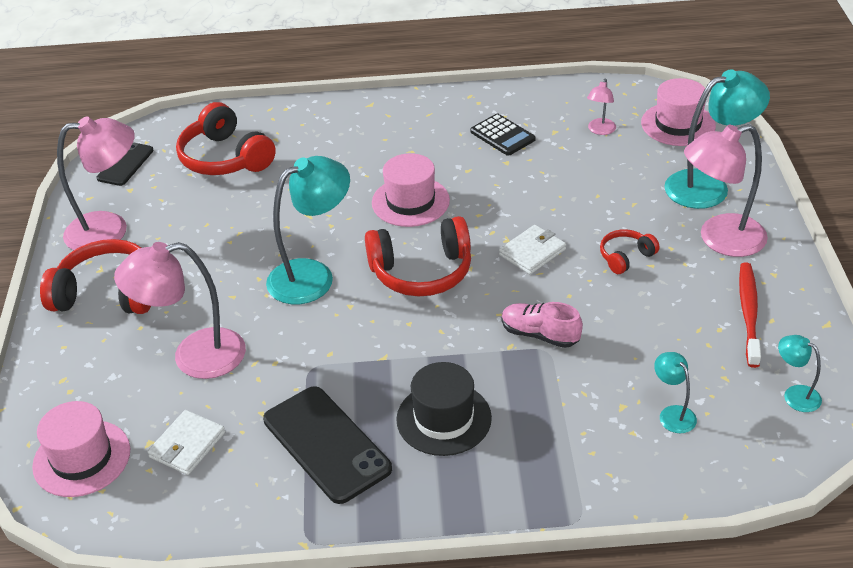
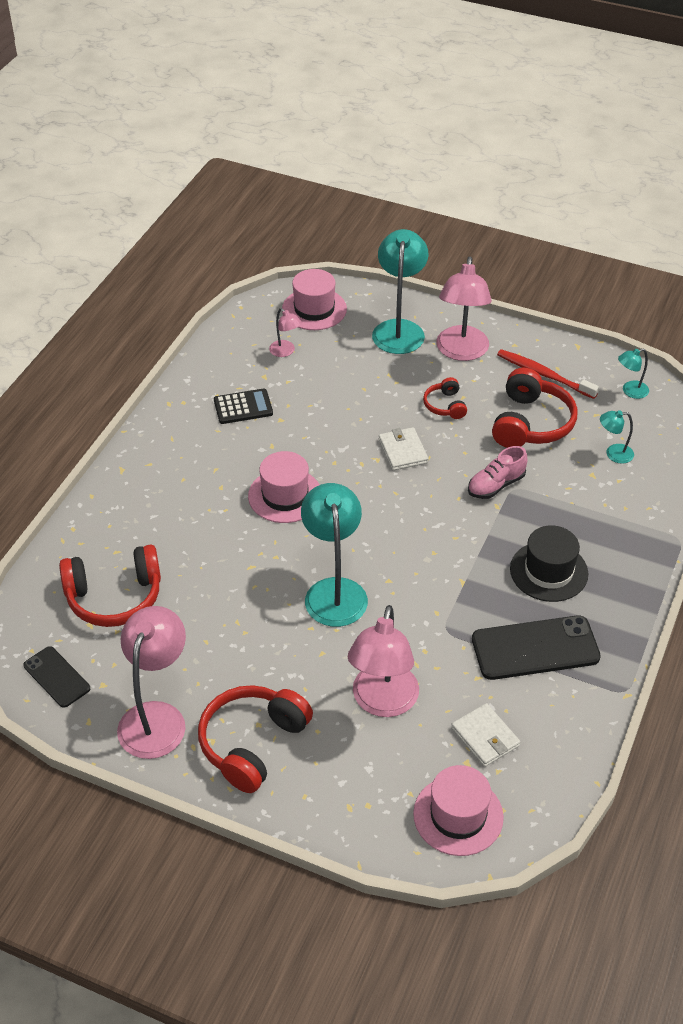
camera: 65 degrees left, 5 degrees up
red headphones [365,216,471,296] -> red headphones moved to [492,368,578,448]

